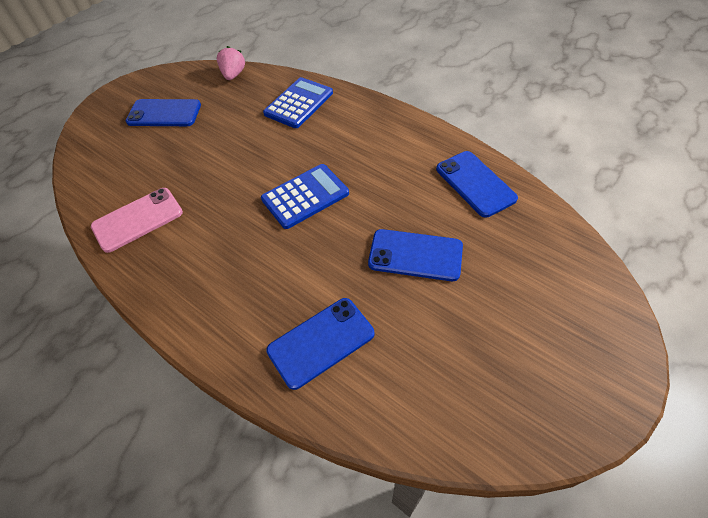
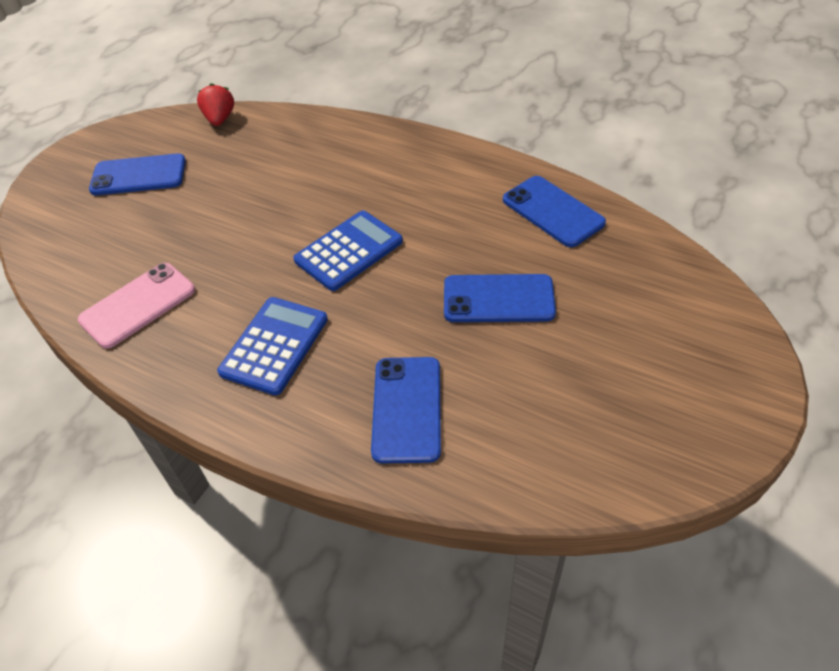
camera: 10 degrees left, 5 degrees down
pink strawberry [217,46,245,80] -> red strawberry [197,83,234,126]
blue calculator [263,77,333,128] -> blue calculator moved to [217,297,328,396]
blue phone [266,298,374,390] -> blue phone turned 45 degrees counterclockwise [371,357,441,464]

